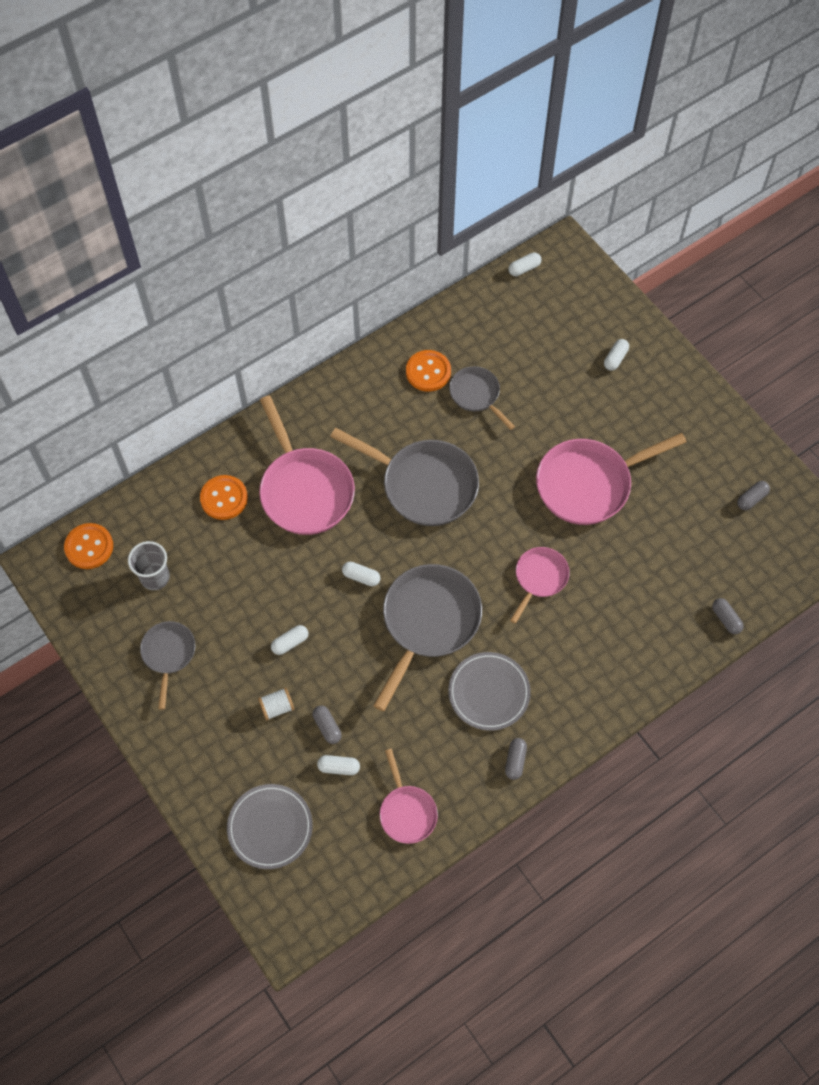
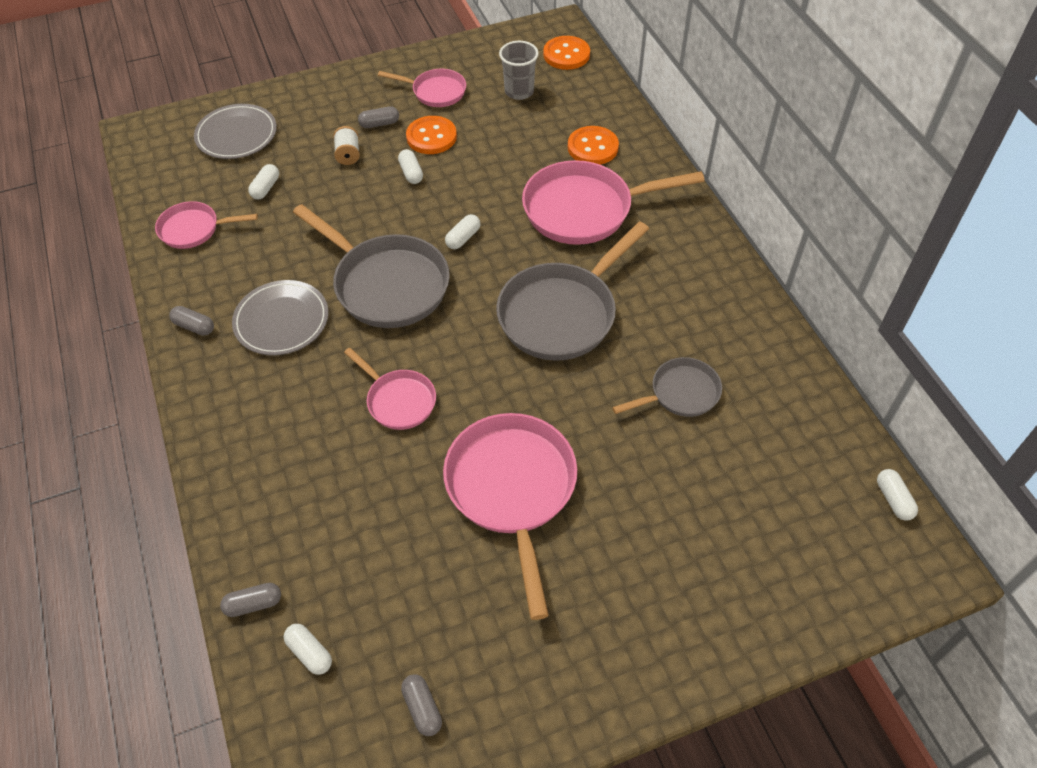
camera: 105 degrees right, 10 degrees down
grey pan [140,621,195,709] -> pink pan [378,69,466,107]
grey capsule [313,705,342,744] -> grey capsule moved to [358,106,399,128]
orange button [406,350,451,392] -> orange button moved to [406,116,457,154]
white capsule [604,339,629,371] -> white capsule moved to [284,624,332,675]

